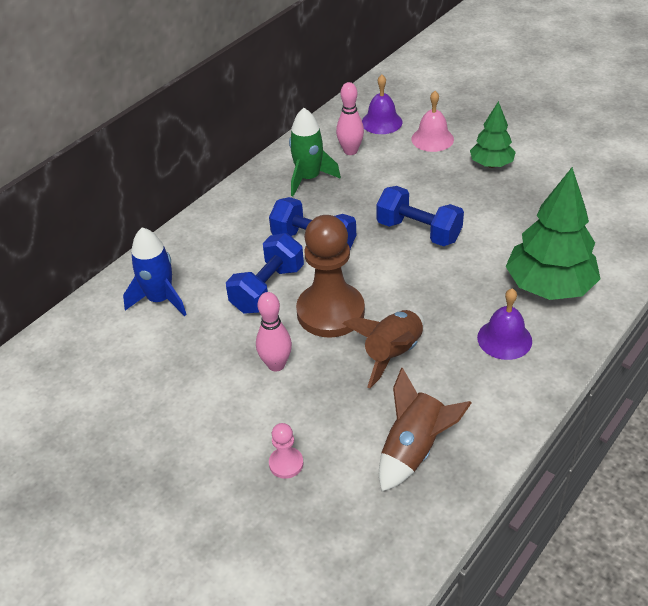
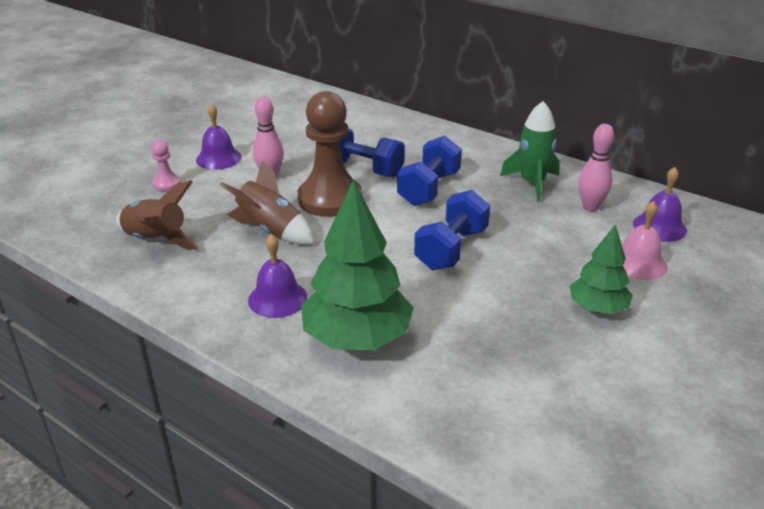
camera: 85 degrees right, 10 degrees down
blue rocket [123,227,187,316] -> none
none -> purple bell [196,104,242,170]

